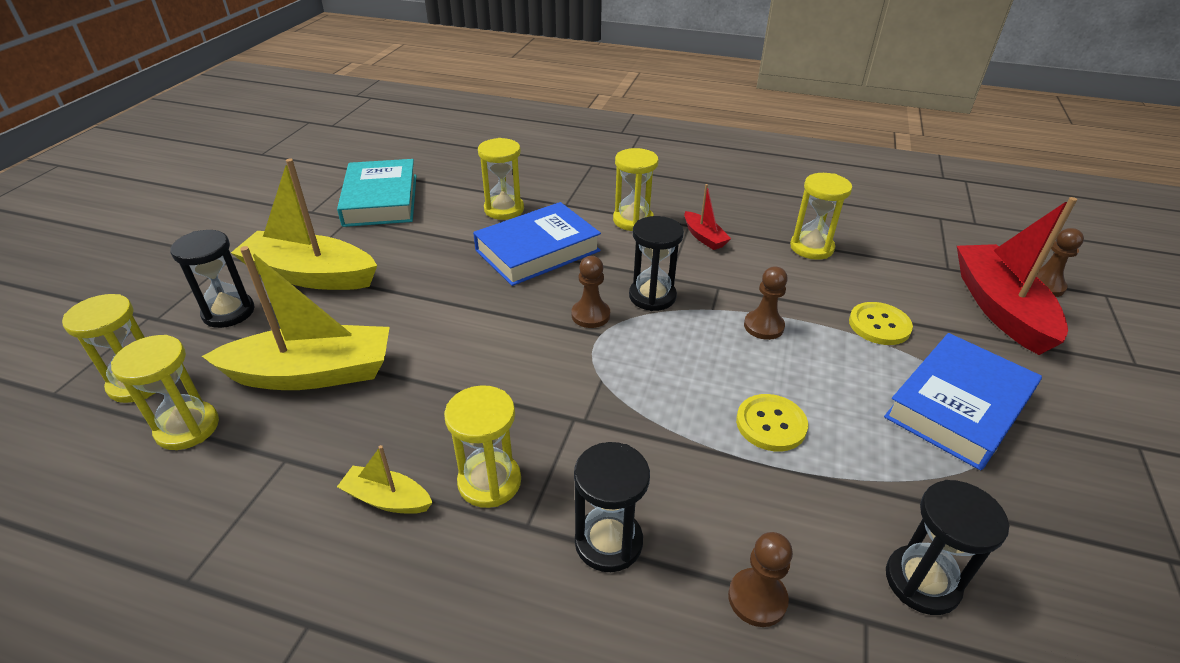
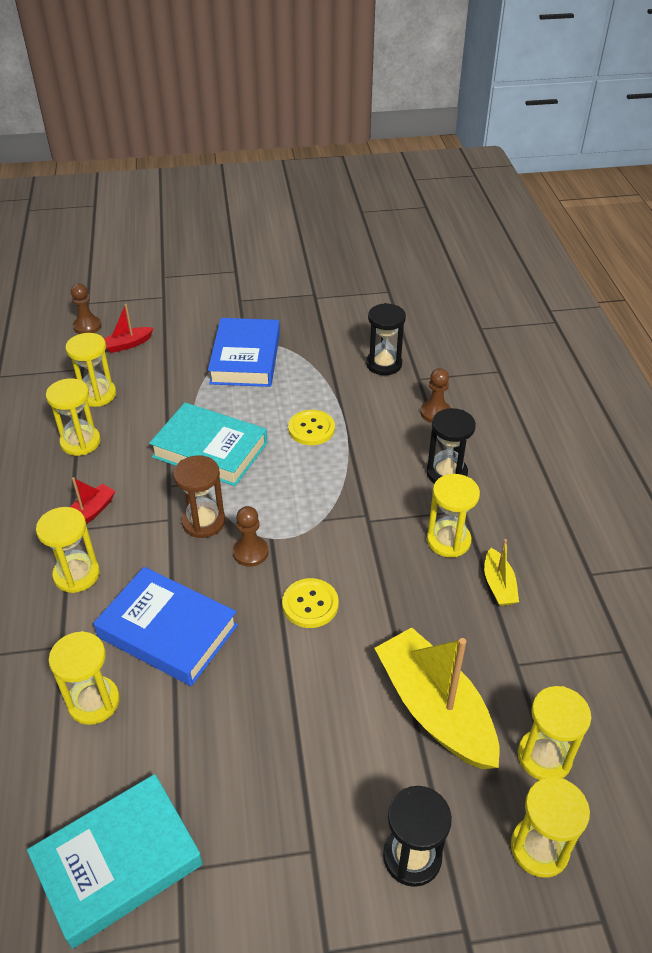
camera: 115 degrees left, 5 degrees up
yellow boat [231,159,377,290] -> none
black hourglass [629,216,684,311] -> brown hourglass [173,455,225,538]
brown pawn [744,266,788,340] -> turquoise book [149,403,267,486]
yellow button [849,302,913,345] -> yellow button moved to [282,578,338,628]
blue book [884,333,1042,470] -> blue book turned 75 degrees clockwise [208,318,280,387]
red boat [957,197,1077,355] -> red boat [104,304,153,353], size x0.47
none -> yellow hourglass [65,333,116,407]

